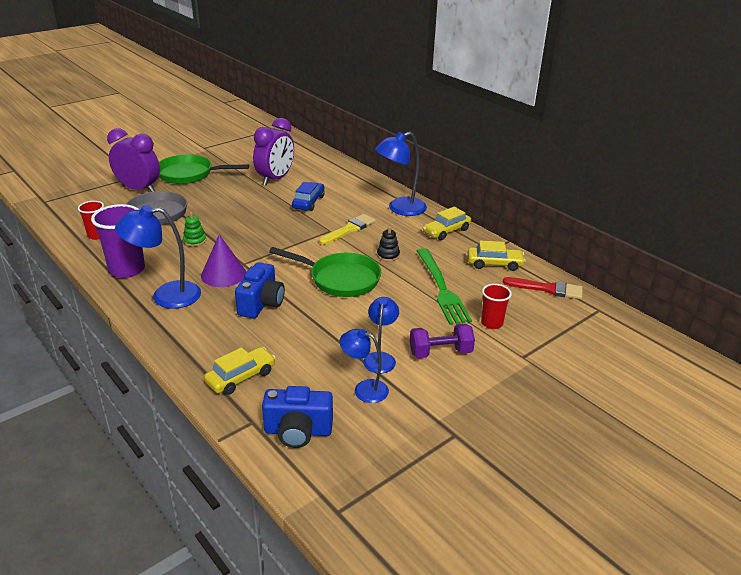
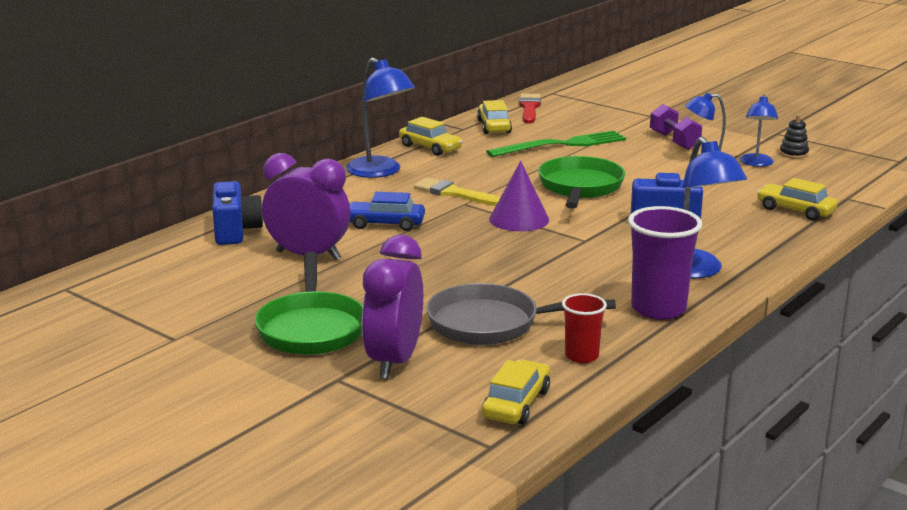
camera: 100 degrees left, 10 degrees down
green stacking toy [183,212,206,247] -> none
purple cone [201,234,246,287] -> purple cone moved to [489,161,549,231]
blue camera [262,386,333,448] -> blue camera moved to [212,181,263,245]
black stacking toy [377,226,400,262] -> black stacking toy moved to [780,114,809,159]
red cup [481,284,512,329] -> none
none -> yellow car [482,359,550,425]

